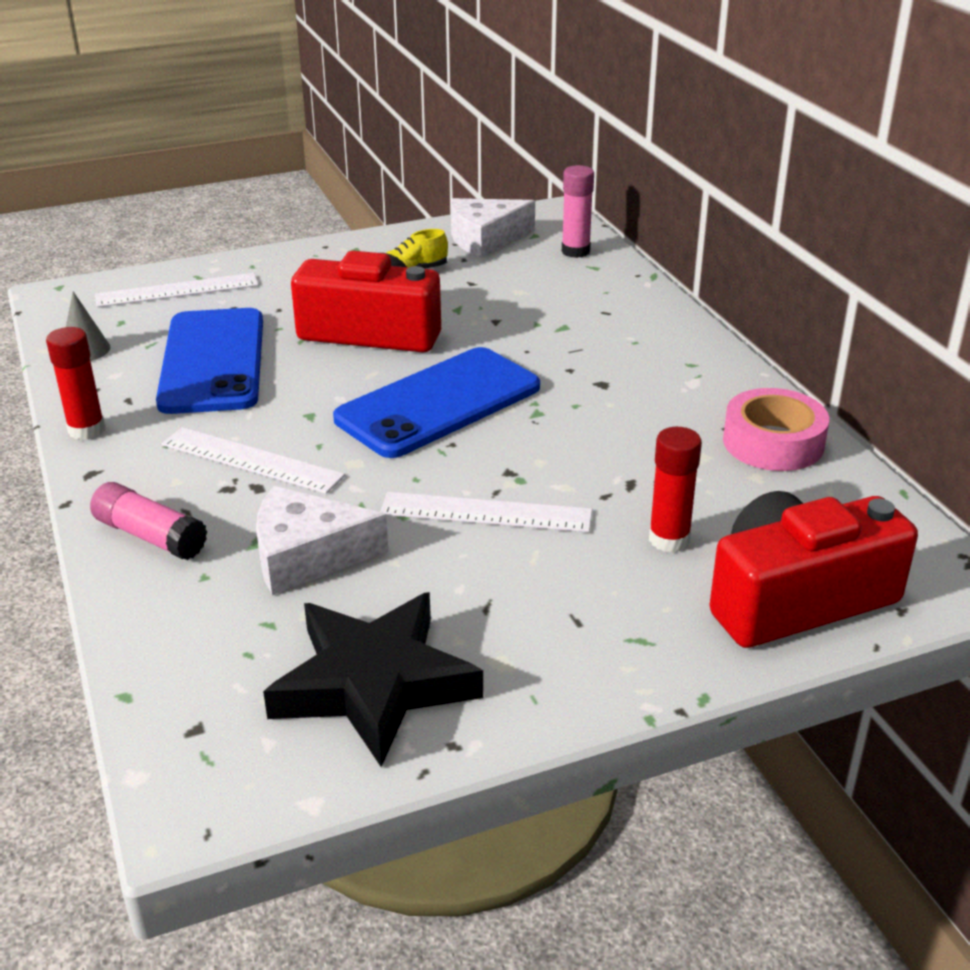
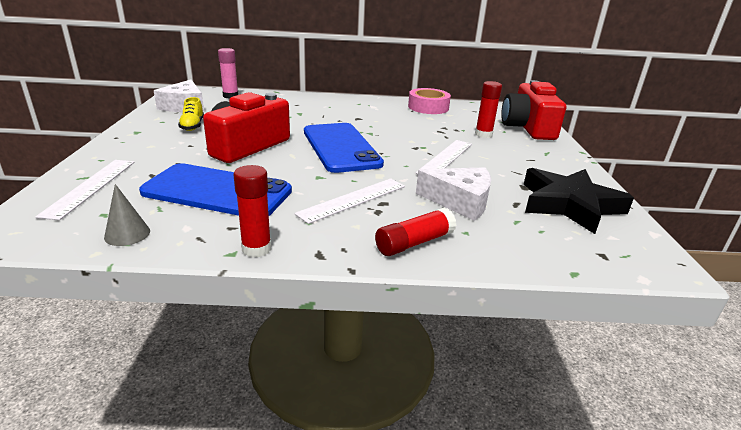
camera: 70 degrees left, 5 degrees down
pink glue stick [90,482,207,560] -> red glue stick [375,208,456,256]
white cheese [256,486,389,595] -> white cheese turned 90 degrees counterclockwise [416,167,491,221]

